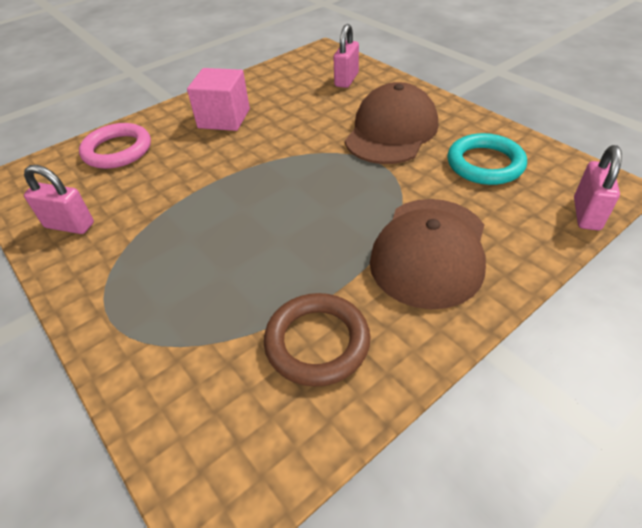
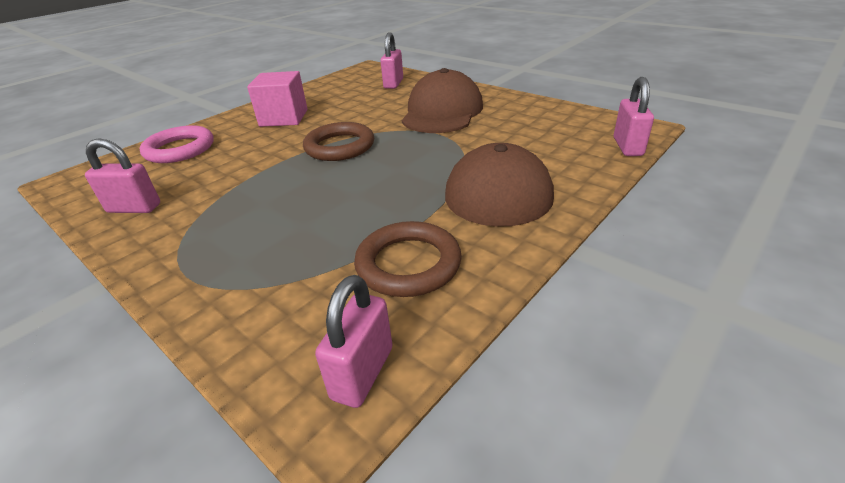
camera: 10 degrees left, 10 degrees down
turquoise ring [448,133,527,185] -> none
none -> brown ring [303,122,374,161]
none -> pink padlock [315,275,393,408]

